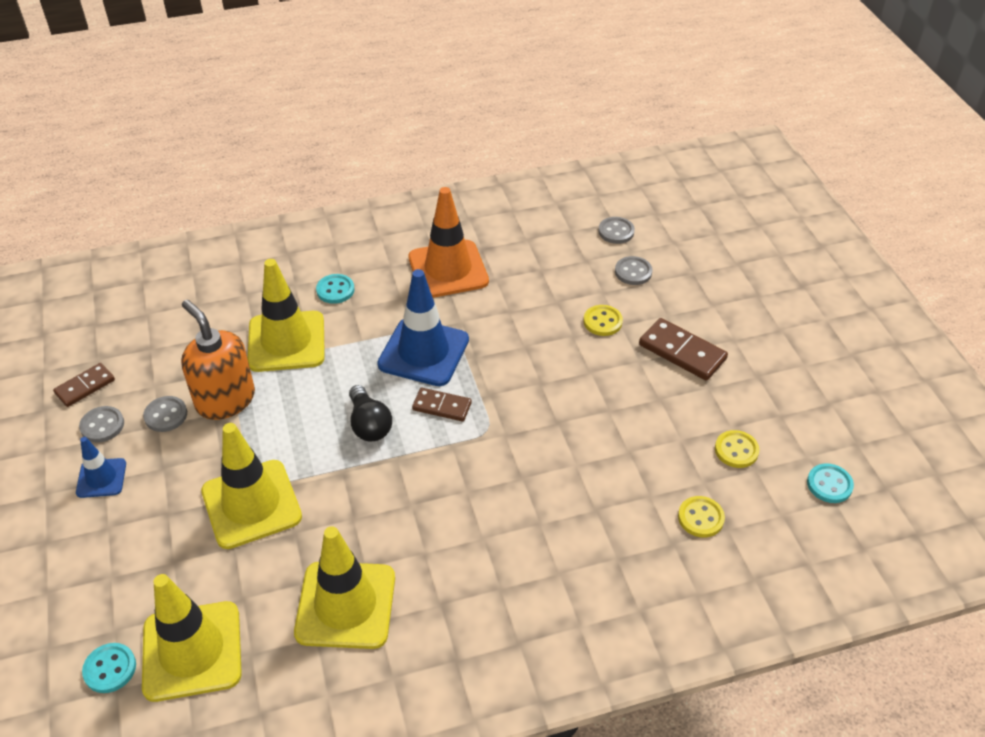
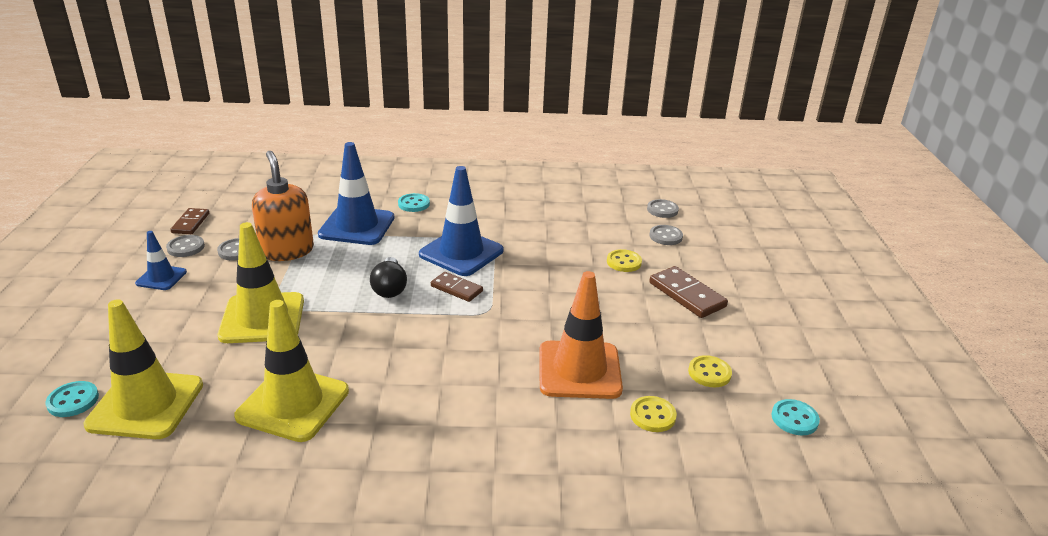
camera: 15 degrees right, 15 degrees down
brown domino [53,363,115,407] -> brown domino turned 60 degrees counterclockwise [170,208,209,234]
yellow traffic cone [248,259,325,372] -> blue traffic cone [318,142,394,245]
orange traffic cone [408,187,489,298] -> orange traffic cone moved to [539,271,623,399]

